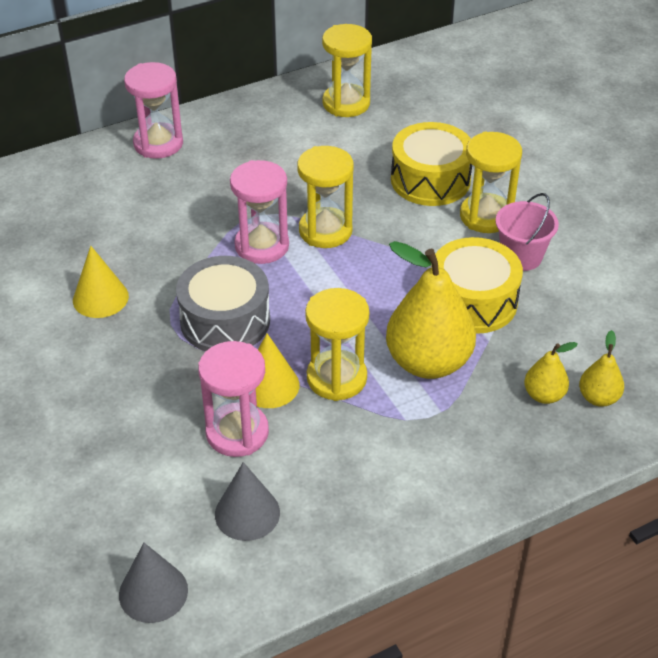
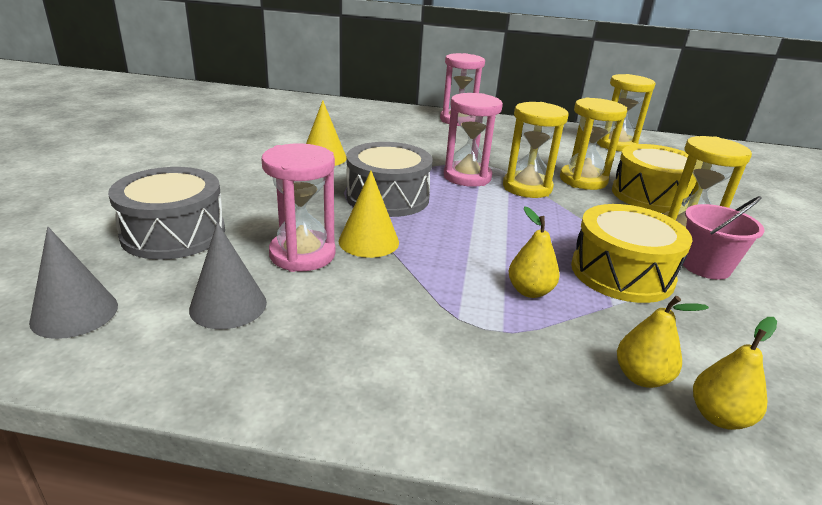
camera: 35 degrees right, 15 degrees down
yellow hourglass [305,288,369,401] -> yellow hourglass moved to [560,98,627,190]
yellow pear [386,241,476,379] -> yellow pear [509,206,560,298], size x0.48
none -> grey drum [108,167,225,260]

